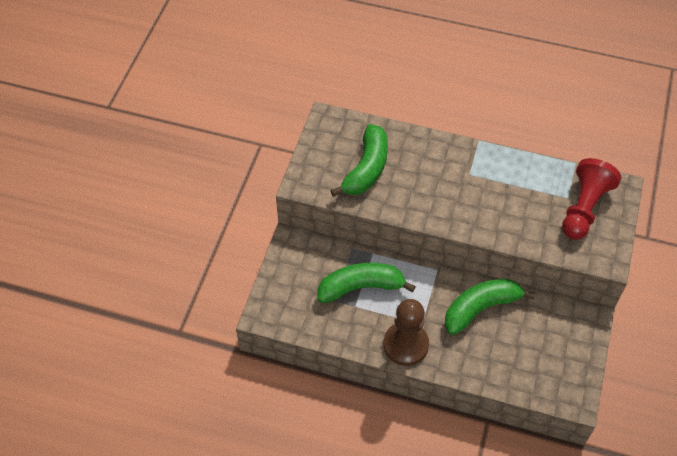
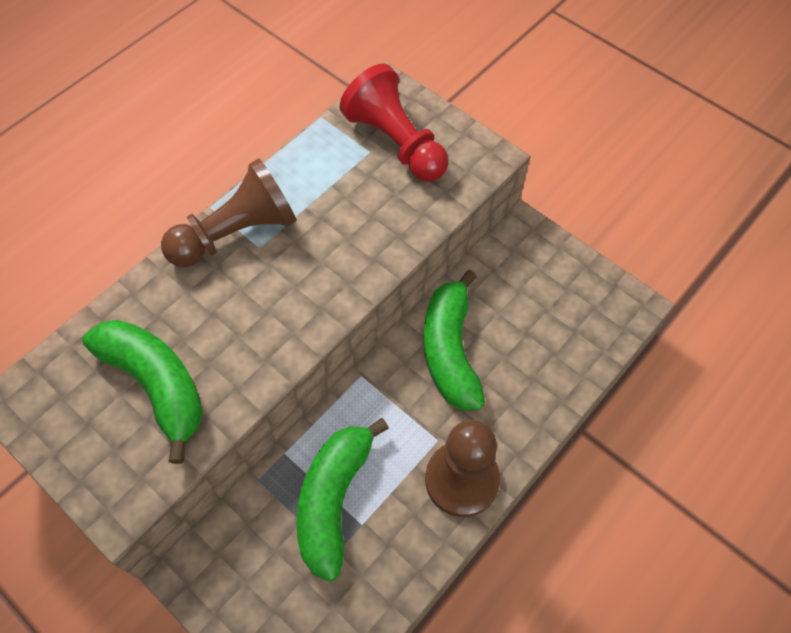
camera: 65 degrees left, 5 degrees up
none -> brown pawn [161,158,297,267]

